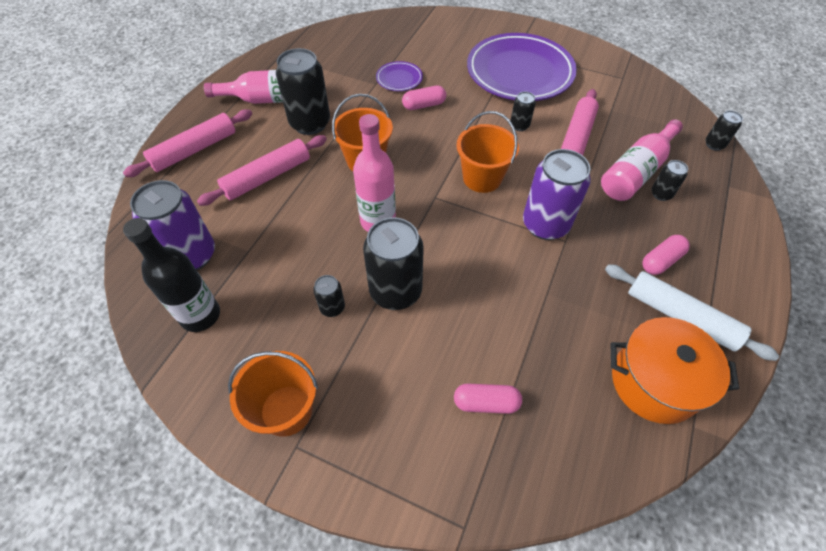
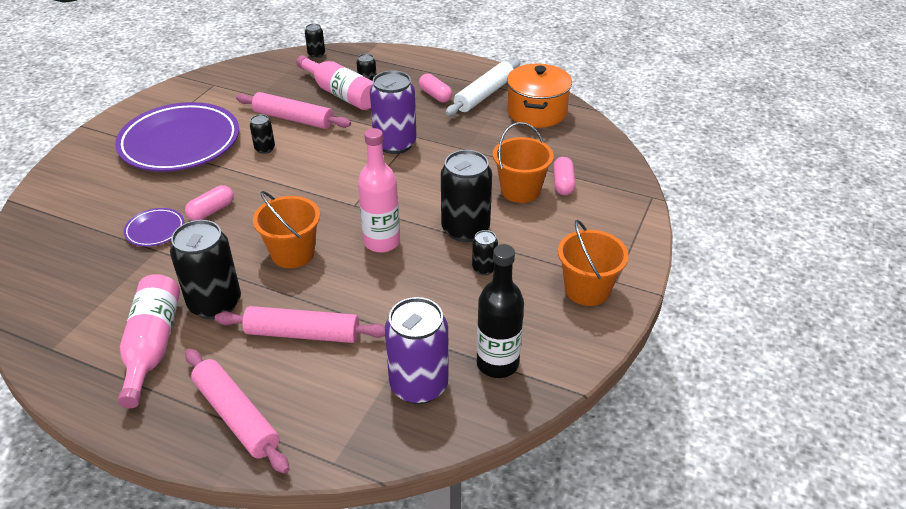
camera: 90 degrees left, 15 degrees down
pink rolling pin [197,135,327,206] -> pink rolling pin turned 45 degrees counterclockwise [215,306,385,343]
pink capsule [402,86,446,110] -> pink capsule turned 60 degrees clockwise [185,185,234,221]
orange bucket [456,111,519,193] -> orange bucket moved to [493,122,554,203]

